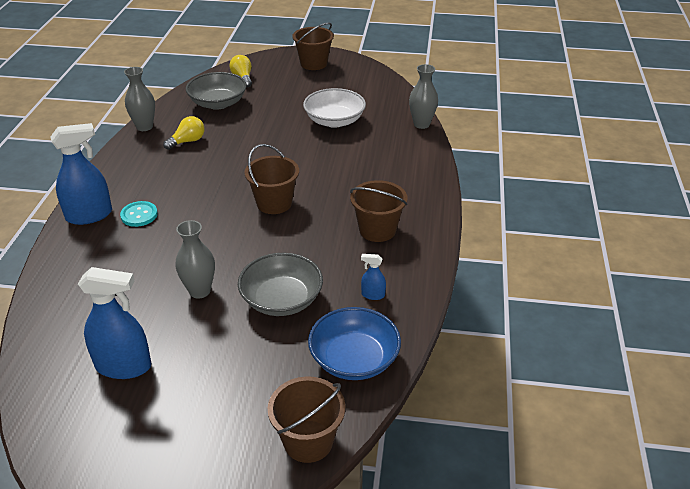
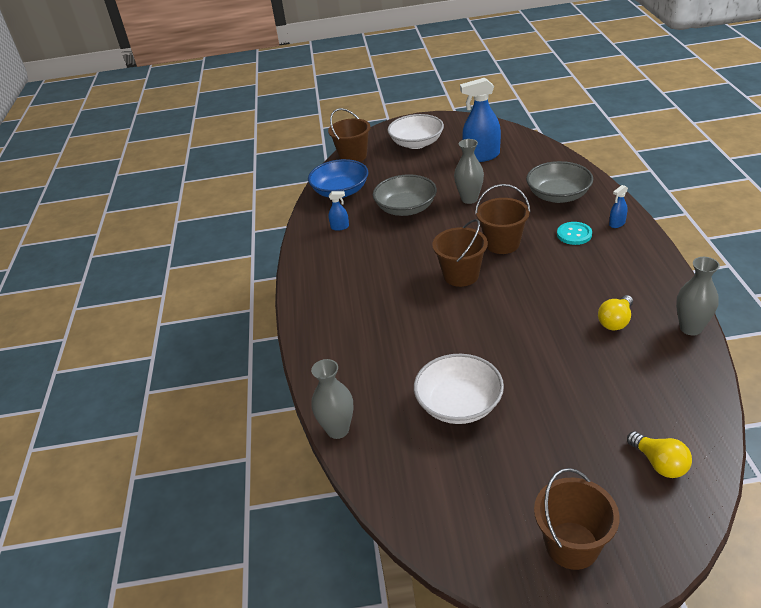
camera: 170 degrees right, 0 degrees up
blue spray bottle [50,123,112,225] -> blue spray bottle [609,185,628,228], size x0.46
grey bowl [186,72,247,110] -> grey bowl moved to [526,161,593,203]
brown bucket [350,180,408,242] -> brown bucket moved to [475,184,531,254]
none -> white bowl [387,114,444,149]

